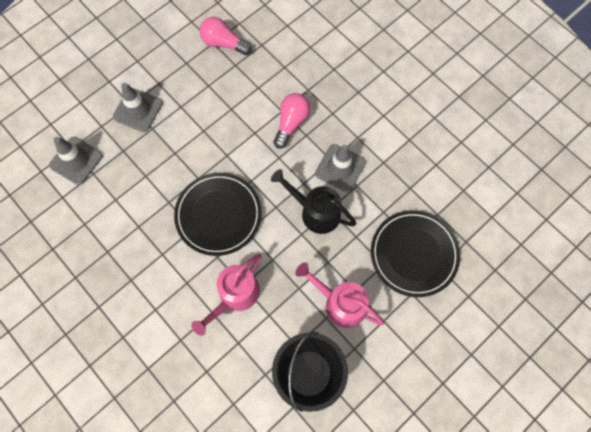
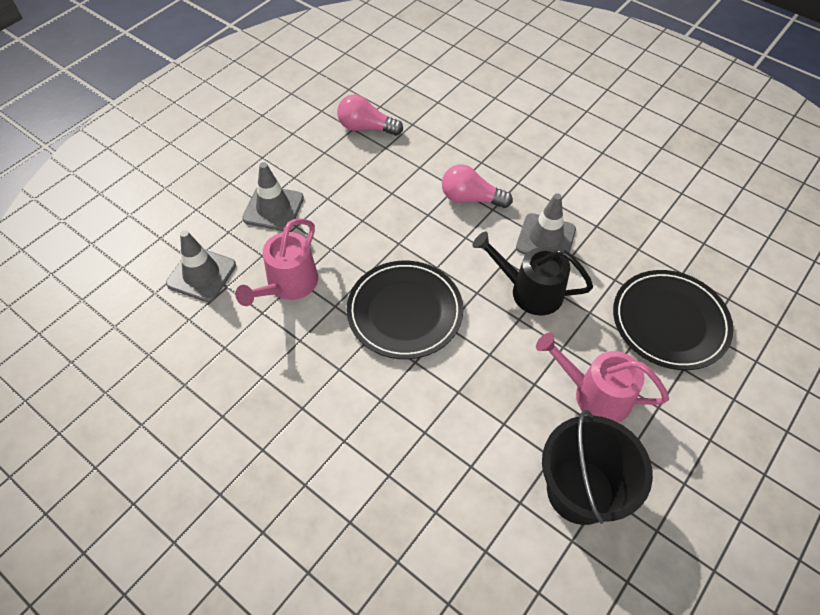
camera: 10 degrees left, 15 degrees down
pink watering can [191,254,262,336] -> pink watering can moved to [235,218,318,306]
pink light bulb [274,93,310,148] -> pink light bulb turned 90 degrees counterclockwise [442,164,513,208]

